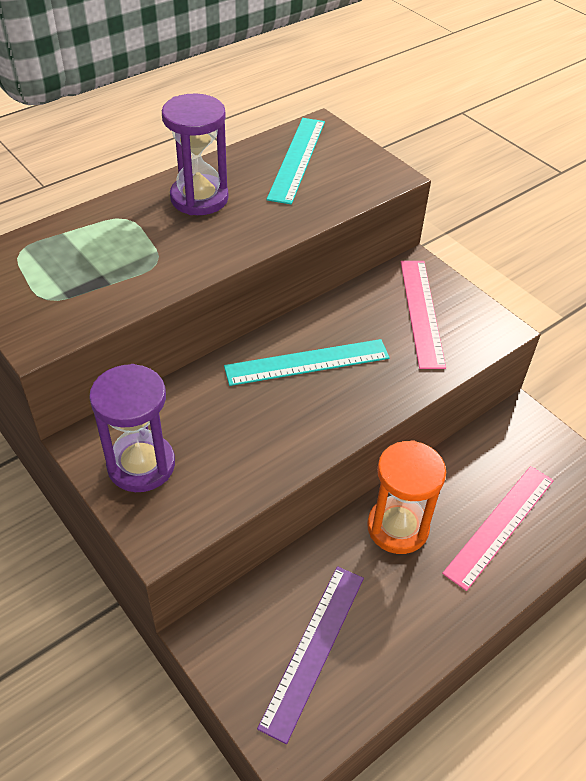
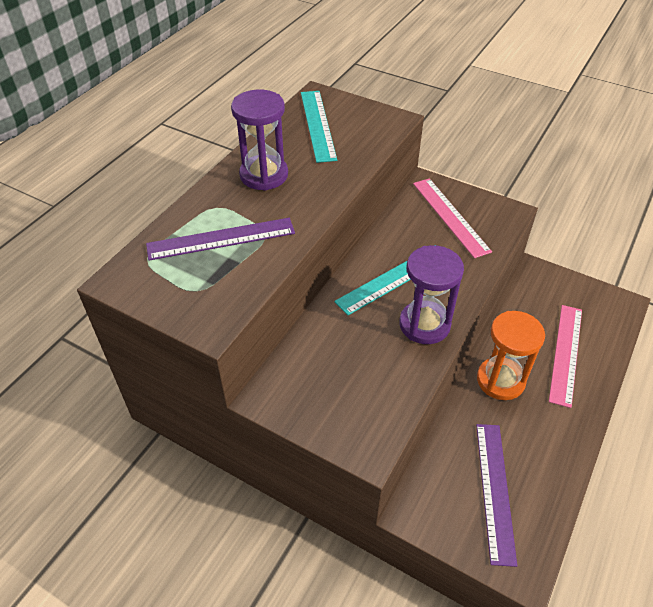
camera: 20 degrees left, 0 degrees up
purple hourglass [89,364,175,492] -> purple hourglass moved to [399,245,464,344]
none -> purple ruler [146,218,295,260]

